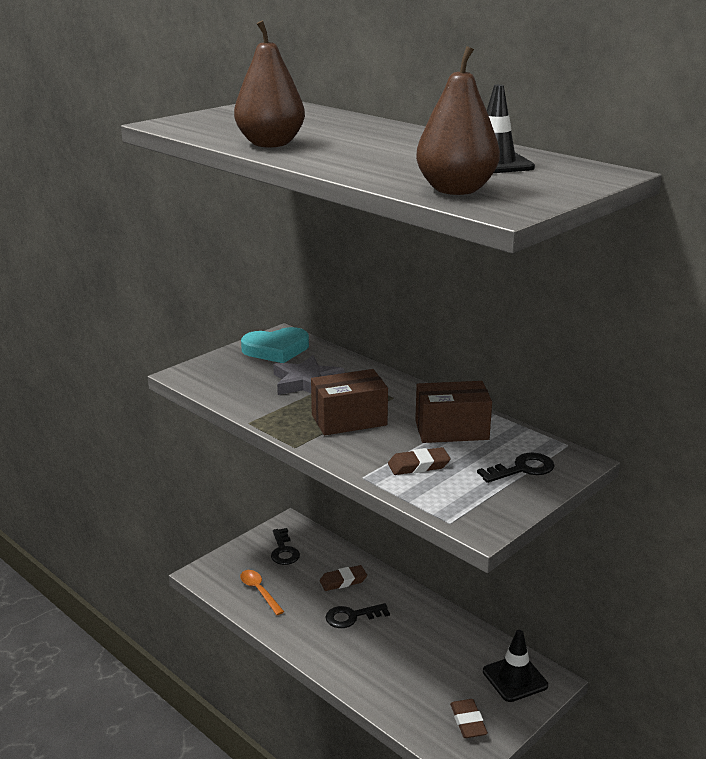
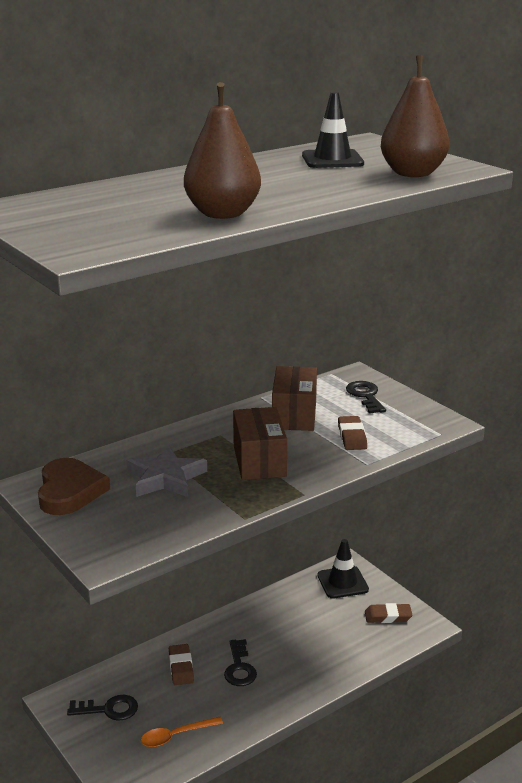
camera: 80 degrees left, 0 degrees up
turquoise heart [241,327,309,363] -> brown heart [38,458,110,515]

